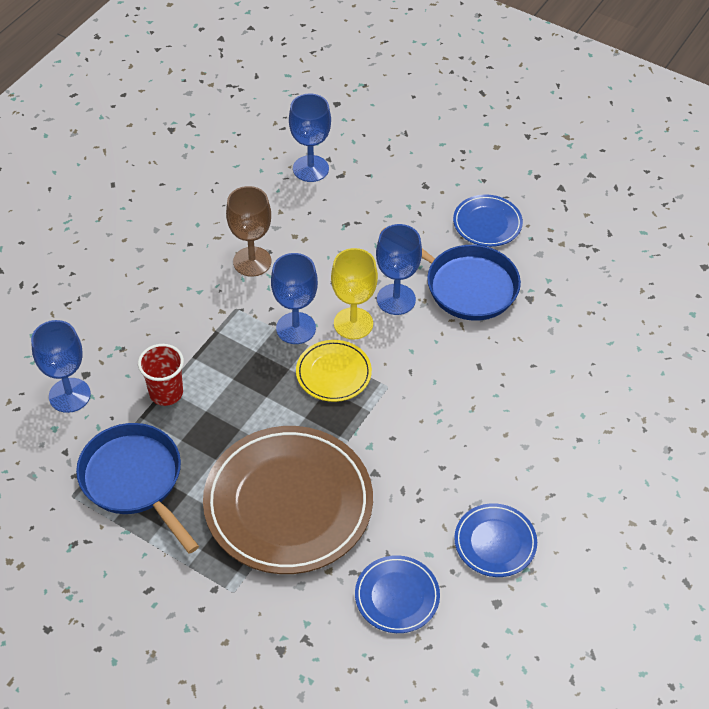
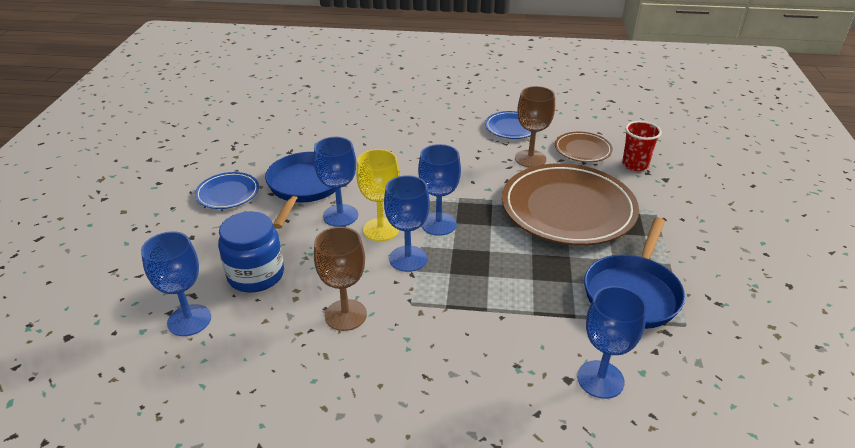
camera: 115 degrees left, 15 degrees down
red cup [138,344,184,406] -> red cup moved to [622,121,662,171]
yellow plate [296,340,372,402] -> blue goblet [418,144,461,236]
blue plate [355,555,440,633] -> brown plate [555,132,613,162]
none -> blue jar [218,211,284,292]
none -> brown goblet [515,86,555,168]

